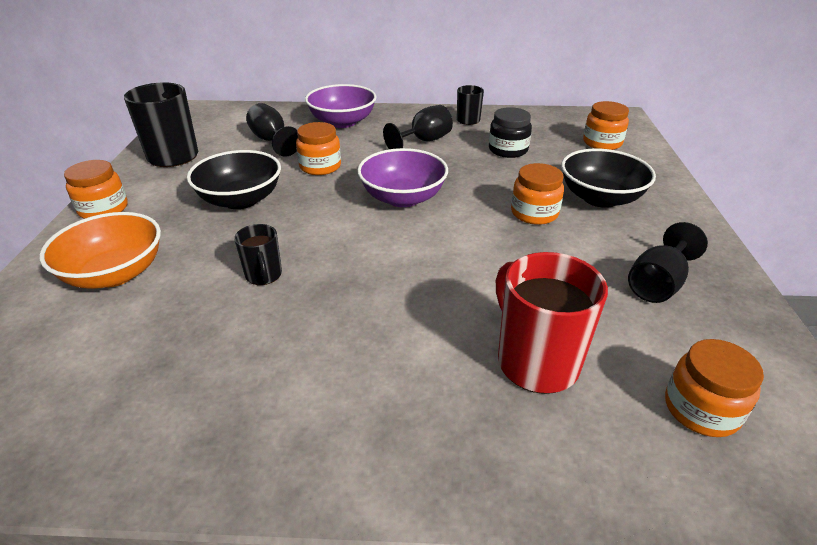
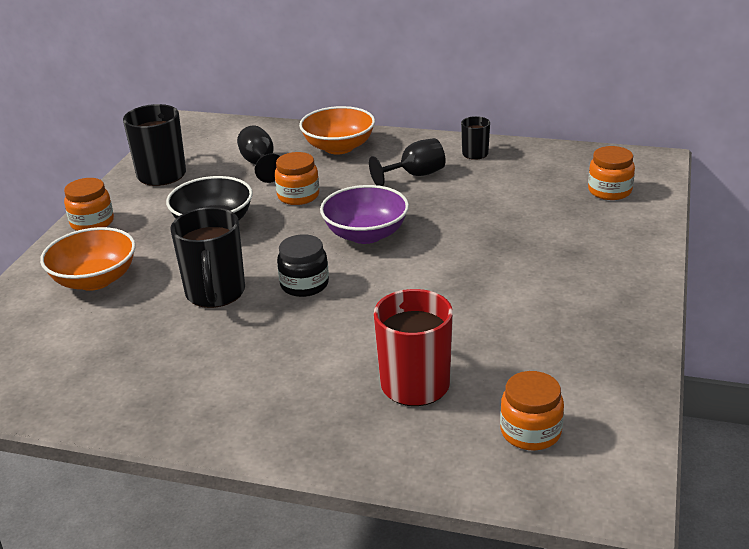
camera: 15 degrees right, 5 degrees down
black mug [234,224,282,285] -> black mug [170,207,245,308], size x1.86
purple bowl [305,84,377,128] -> orange bowl [299,106,375,154]
black jar [489,107,532,158] -> black jar moved to [277,234,329,297]
orange jar [511,163,564,225] -> none
black bowl [561,149,656,208] -> none
black goblet [628,222,708,303] -> none

